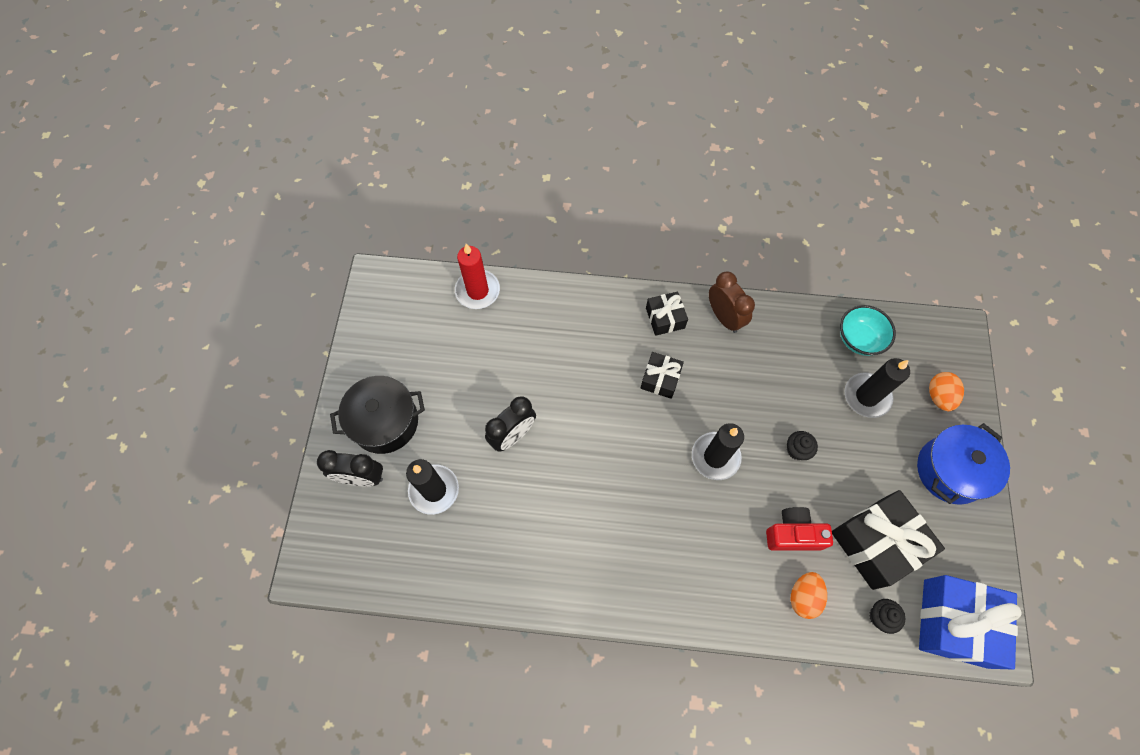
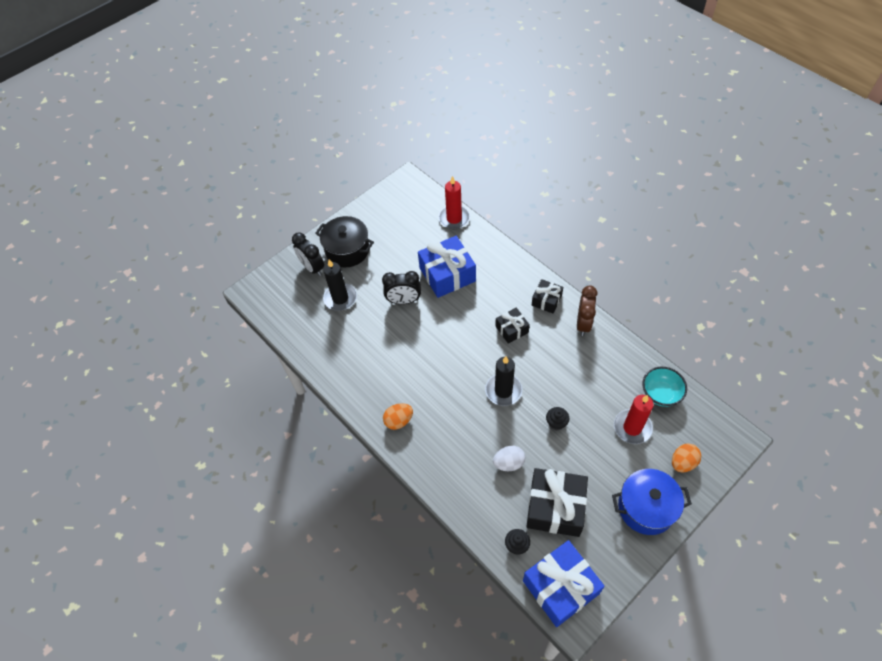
camera: 45 degrees right, 10 degrees down
red camera [766,507,833,551] -> white egg [493,446,525,471]
orange egg [791,572,827,619] -> orange egg moved to [383,403,413,430]
black candle [845,358,910,418] -> red candle [614,395,654,444]
none -> blue gift [418,236,476,298]

